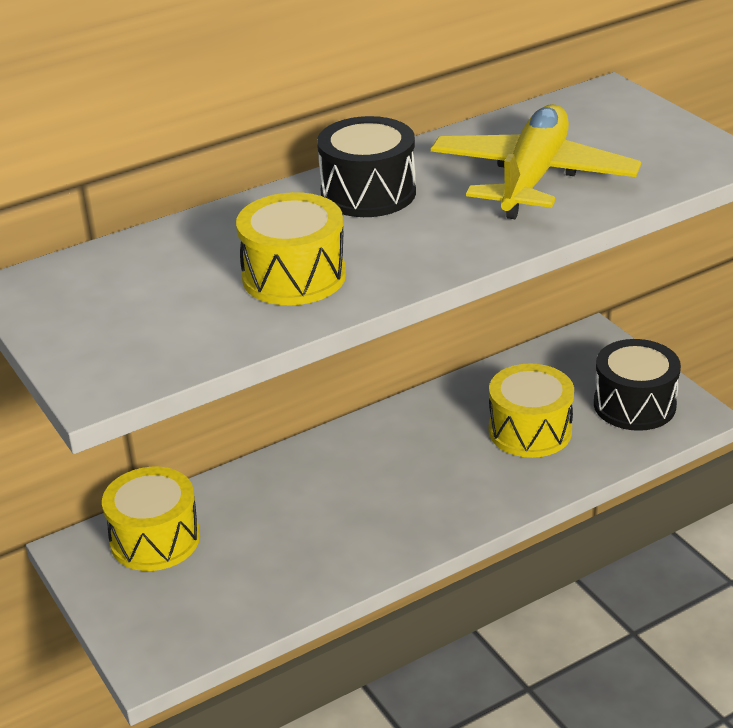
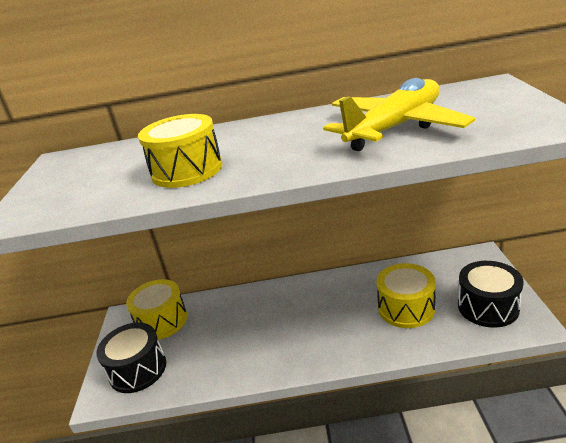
camera: 30 degrees right, 5 degrees down
black drum [317,116,416,217] -> black drum moved to [97,322,166,393]

